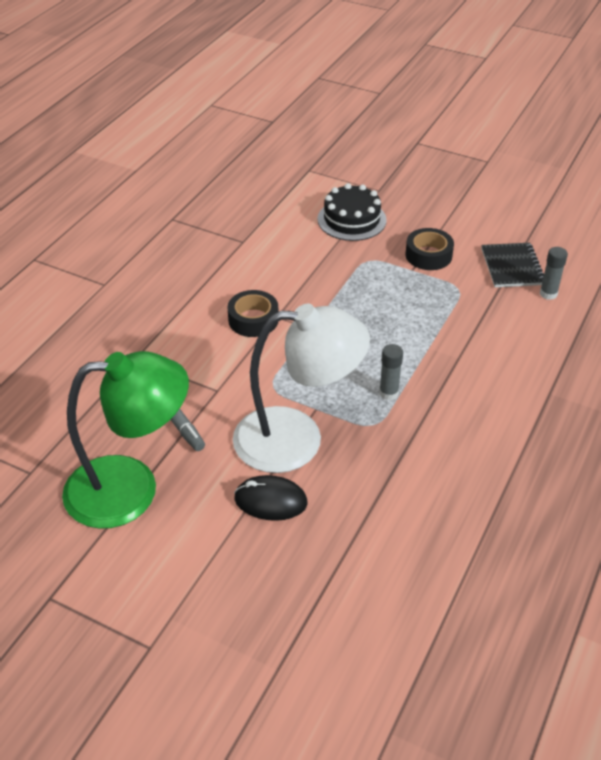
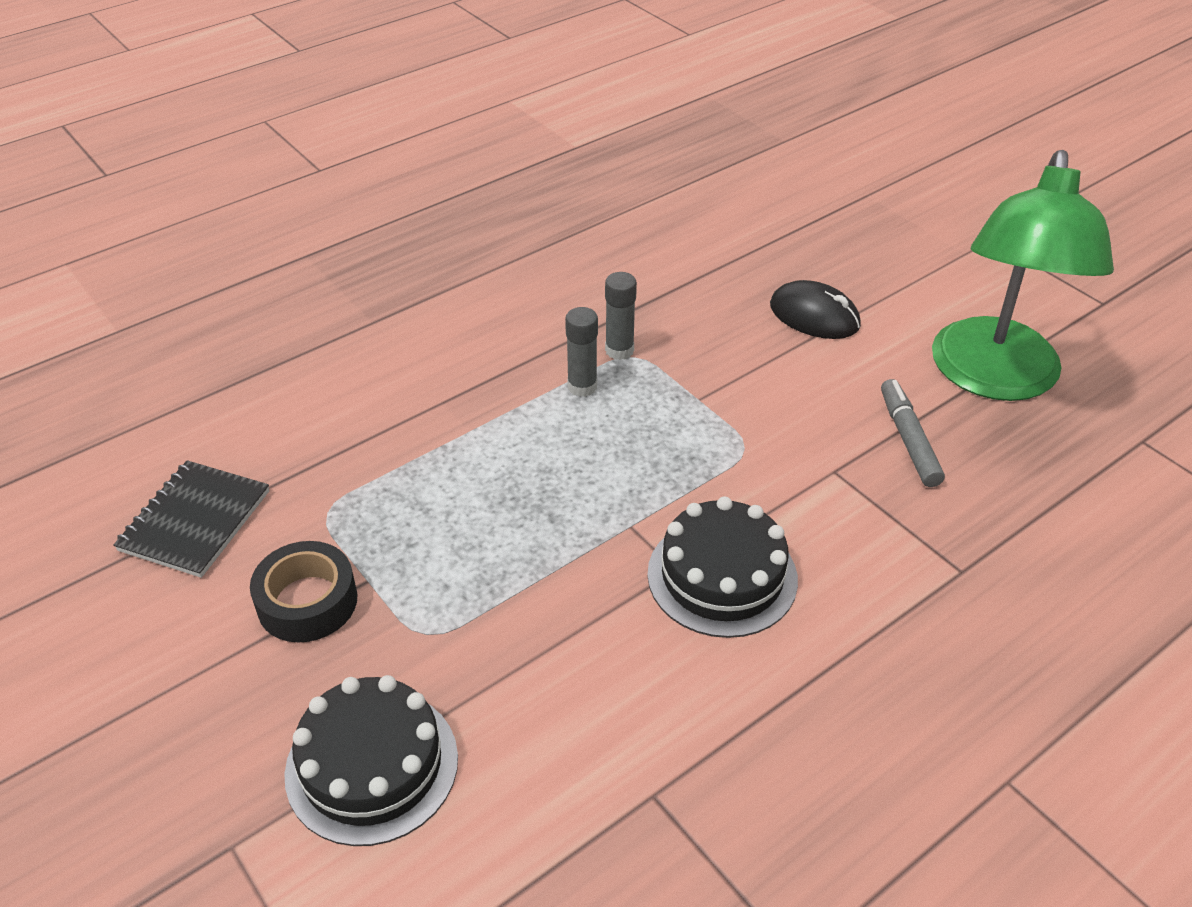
camera: 155 degrees left, 0 degrees up
green lamp [62,351,189,529] -> green lamp turned 90 degrees counterclockwise [932,150,1114,401]
black tape [227,290,278,337] -> black cake [647,496,798,638]
white lamp [233,304,370,473] -> none
grey glue stick [540,247,568,300] -> grey glue stick moved to [605,272,637,360]

